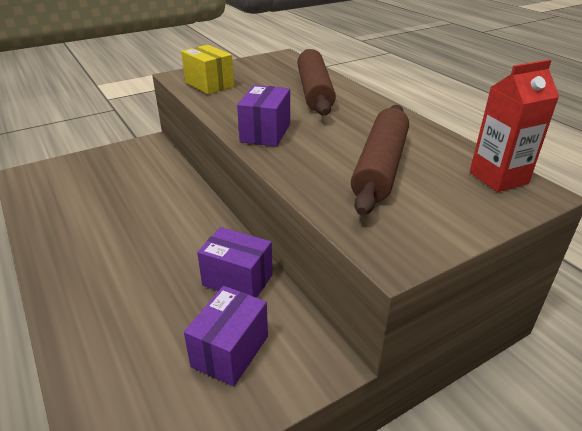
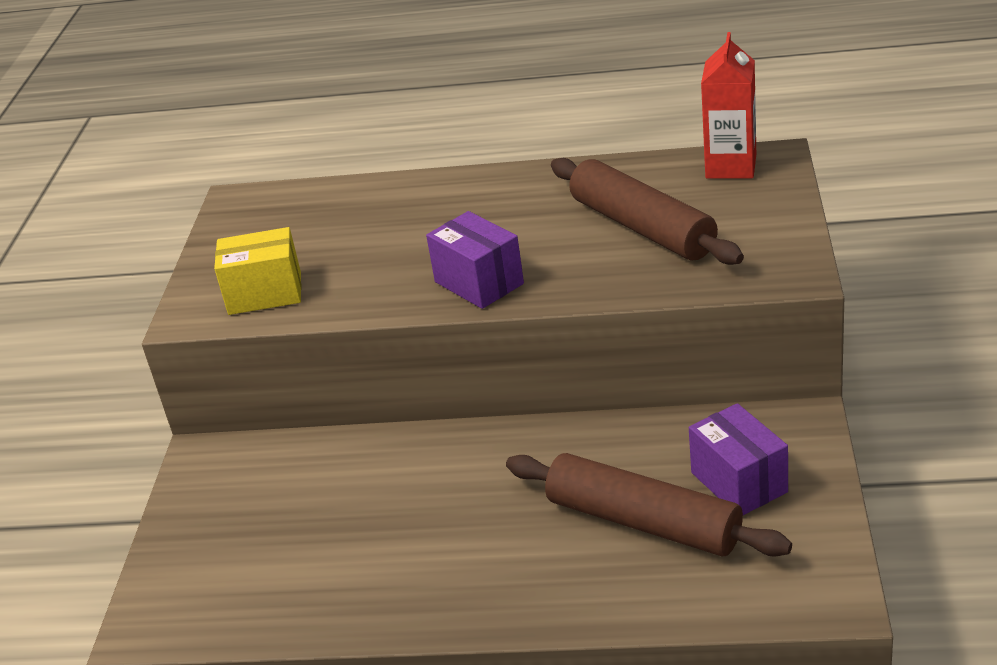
camera: 50 degrees left, 0 degrees up
purple box [197,227,273,298] -> none
brown rolling pin [297,49,336,116] -> brown rolling pin moved to [506,453,792,557]

